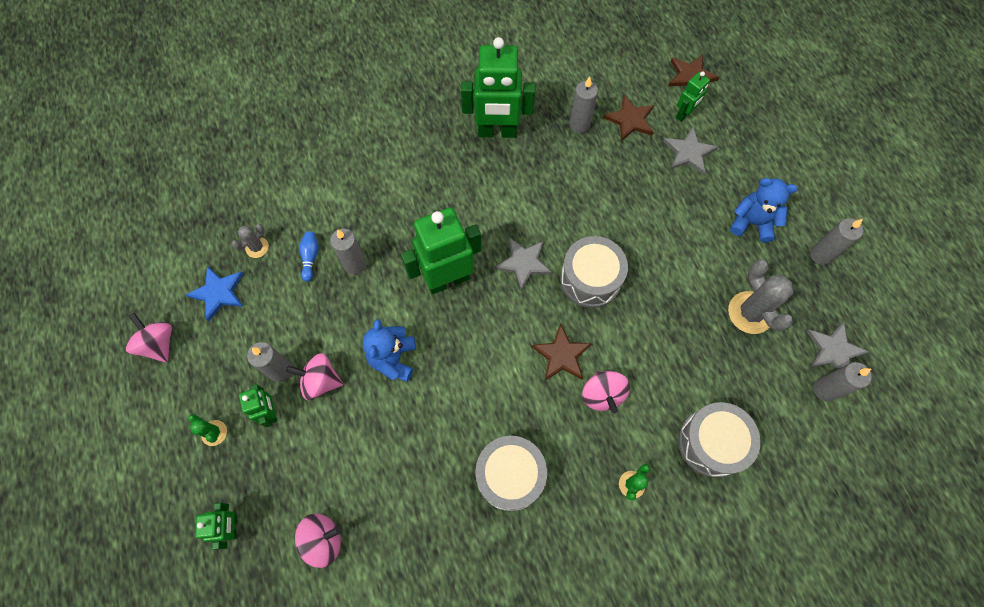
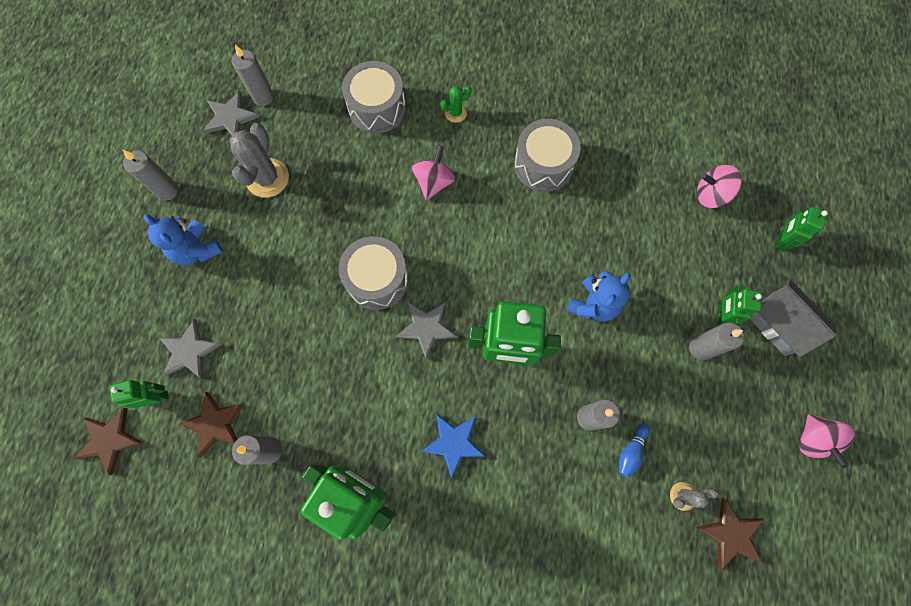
camera: 150 degrees left, 5 degrees up
blue star [186,266,244,322] -> blue star moved to [421,414,486,479]
green cactus [188,414,227,446] -> grey house [750,279,836,357]
pink spinning top [286,353,343,400] -> none
brown star [531,323,592,381] -> brown star moved to [696,497,764,570]

